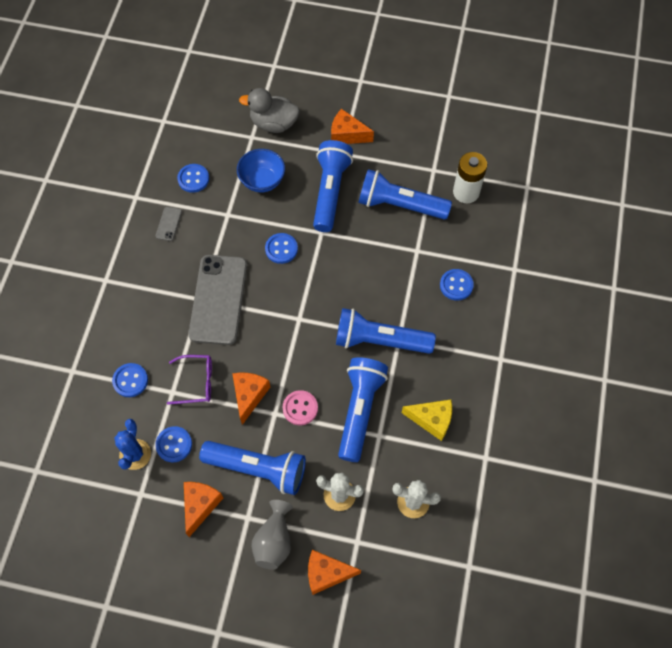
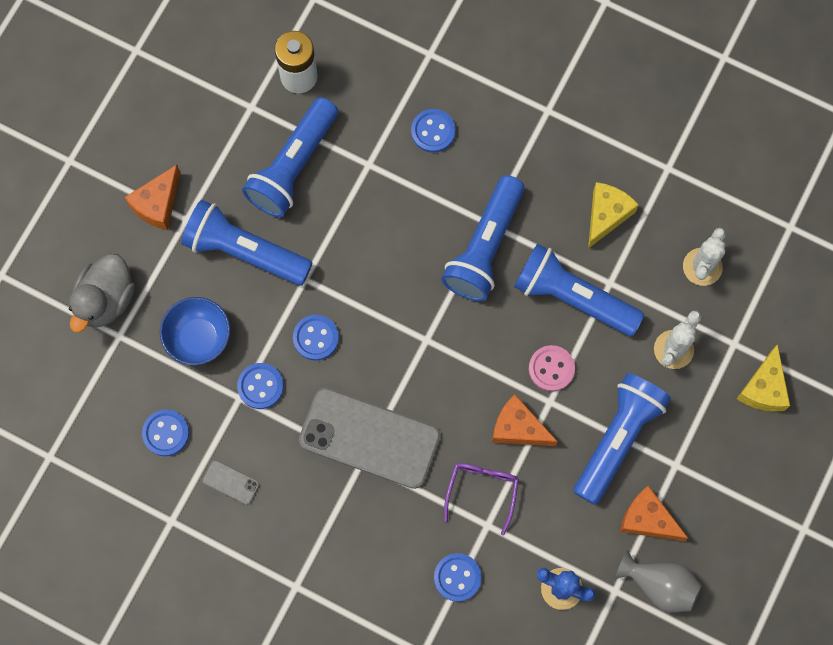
camera: 75 degrees left, 10 degrees up
blue button [155,426,192,463] -> blue button moved to [237,363,284,409]
grey vase [251,500,293,570] -> grey vase moved to [615,551,702,612]
orange cheese [308,550,361,595] -> yellow cheese [737,344,790,412]

